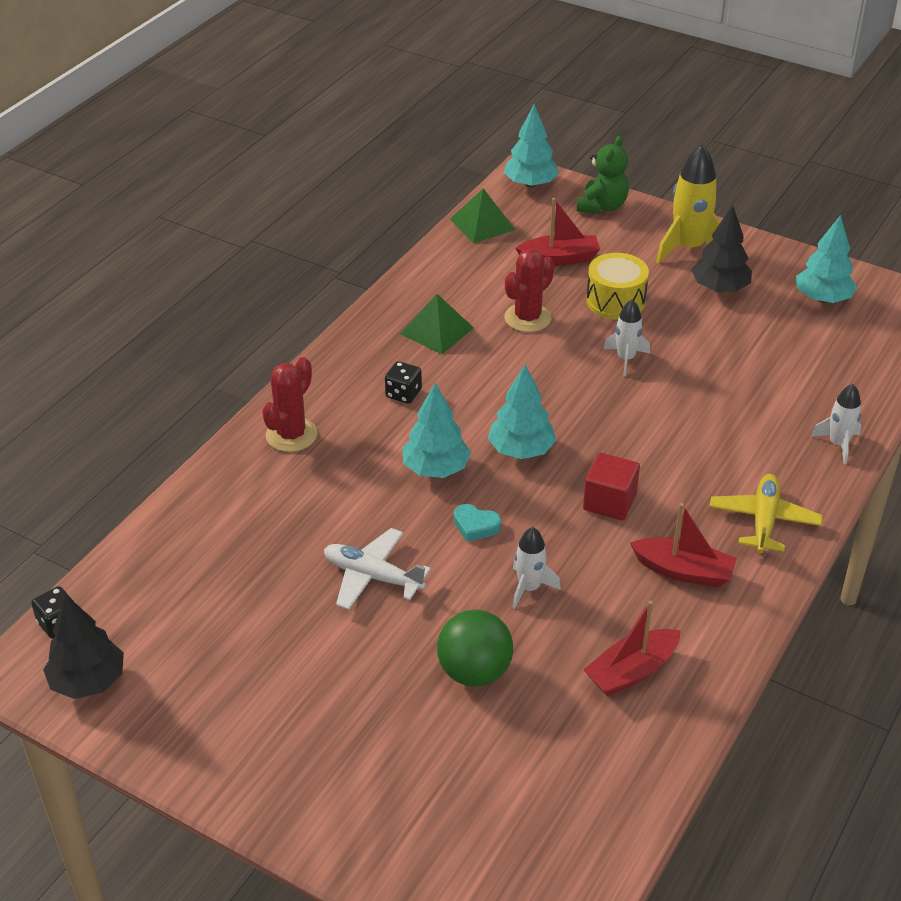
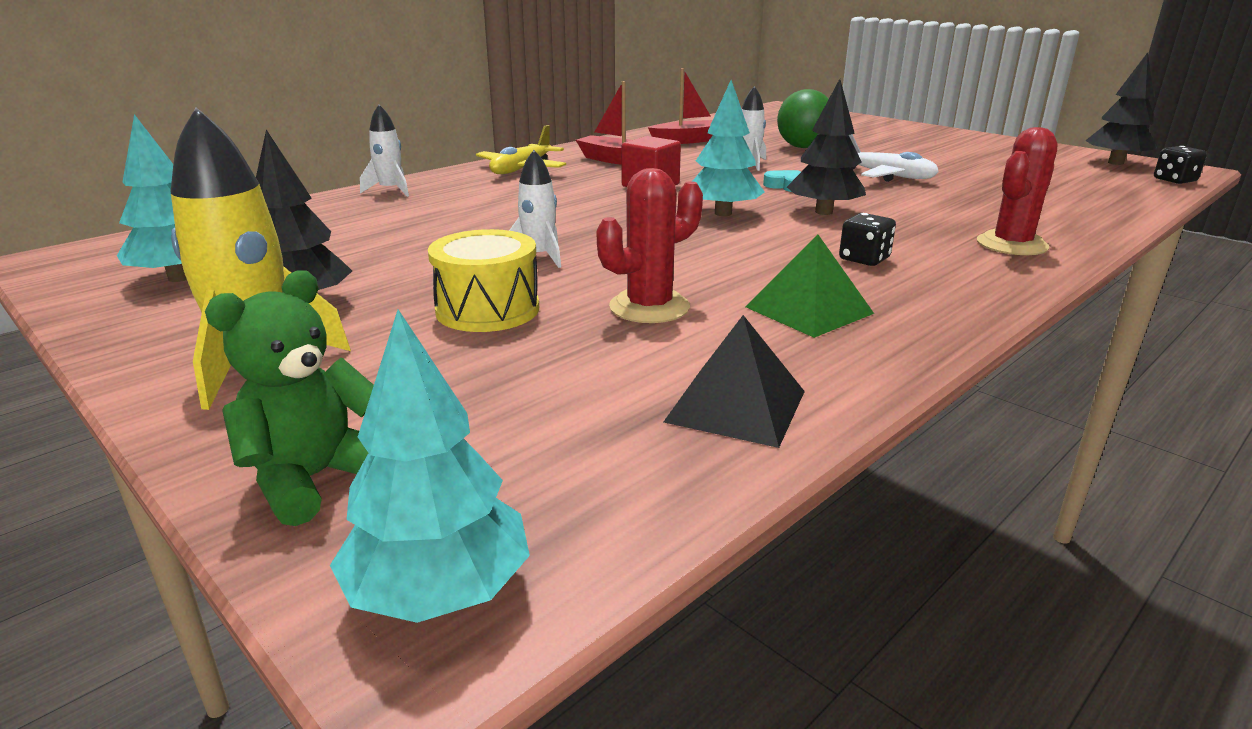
camera: 165 degrees left, 15 degrees down
turquoise tree [402,383,471,478] -> black tree [787,79,866,215]
green pyramid [450,188,516,243] -> none
red boat [515,198,600,266] -> none
none -> black pyramid [664,315,805,448]

